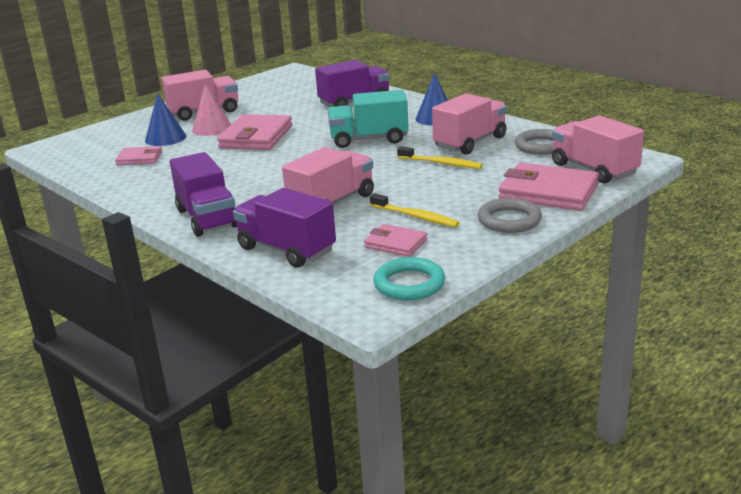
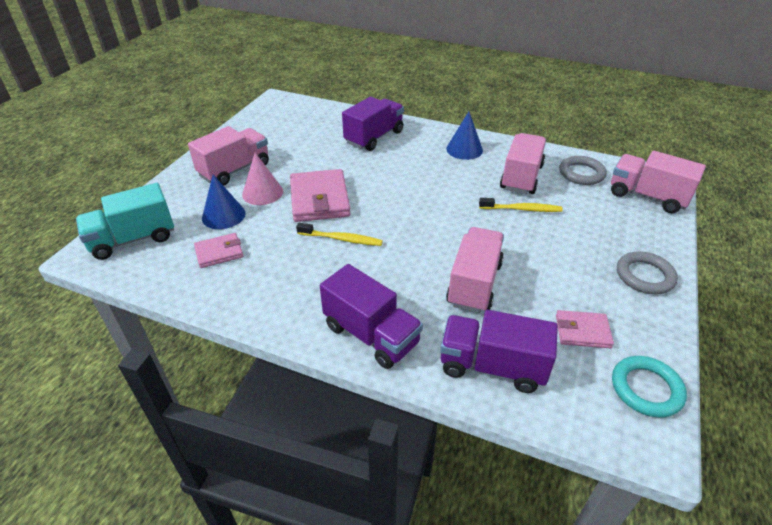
camera: 25 degrees left, 15 degrees up
turquoise truck [328,90,409,148] -> turquoise truck moved to [76,183,174,260]
yellow toothbrush [370,193,460,227] -> yellow toothbrush moved to [296,223,383,246]
pink wallet [499,163,599,211] -> none

